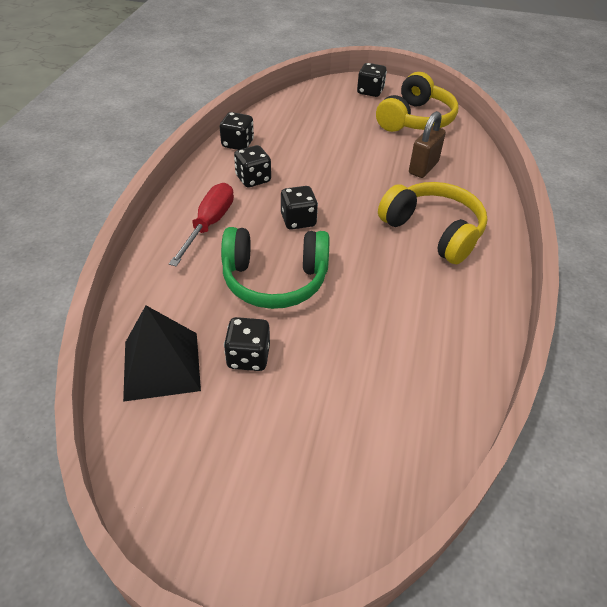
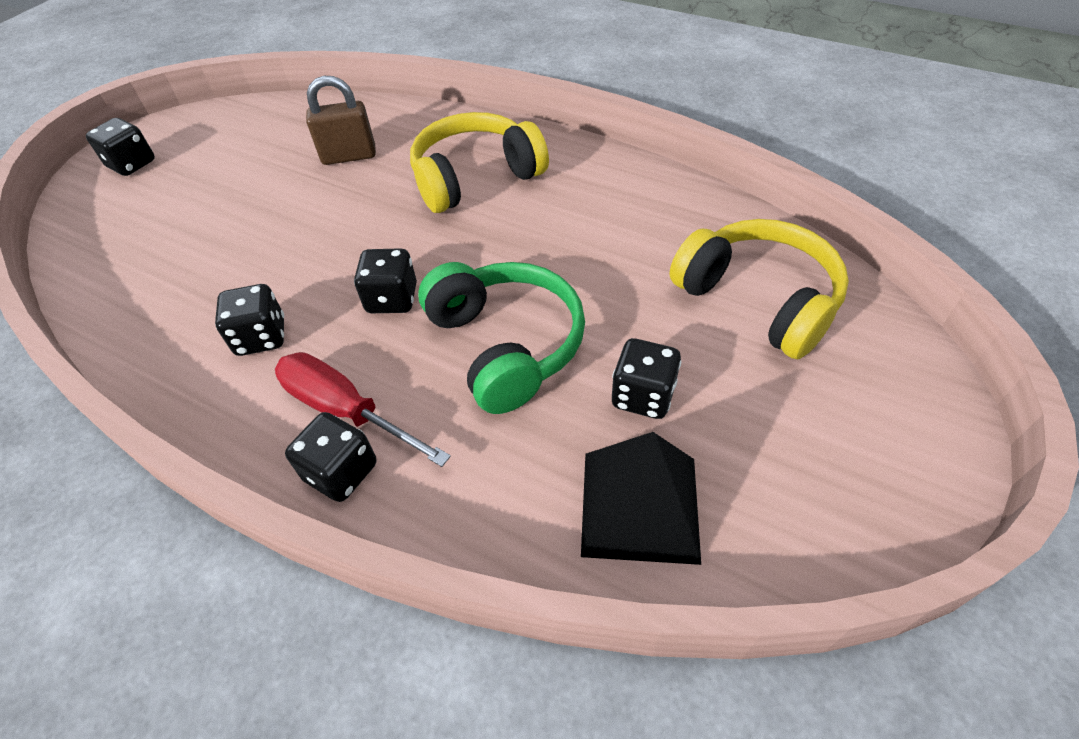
camera: 70 degrees left, 5 degrees up
black dice [220,112,254,150] -> black dice moved to [285,412,376,502]
green headphones [221,227,329,309] -> green headphones turned 45 degrees counterclockwise [418,262,585,414]
yellow headphones [376,72,458,132] -> yellow headphones moved to [670,219,849,359]
brown padlock [409,111,446,178] -> brown padlock turned 60 degrees counterclockwise [306,76,376,165]

